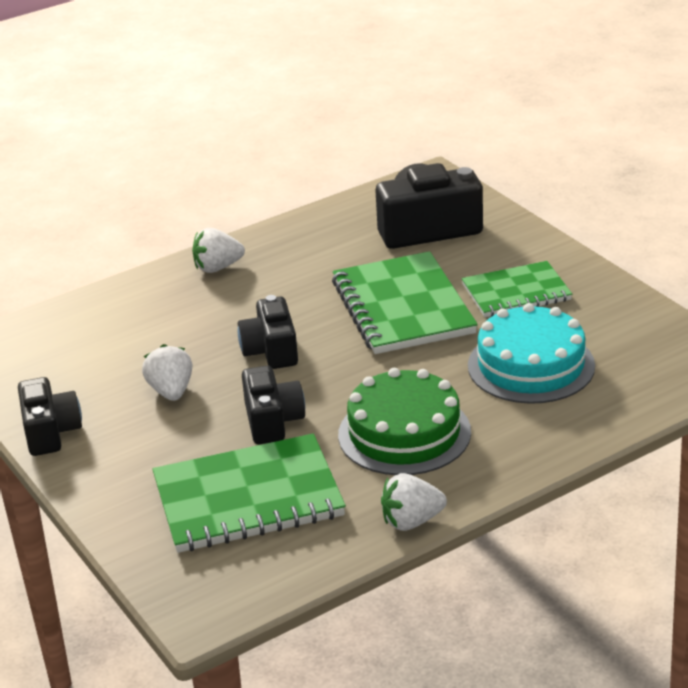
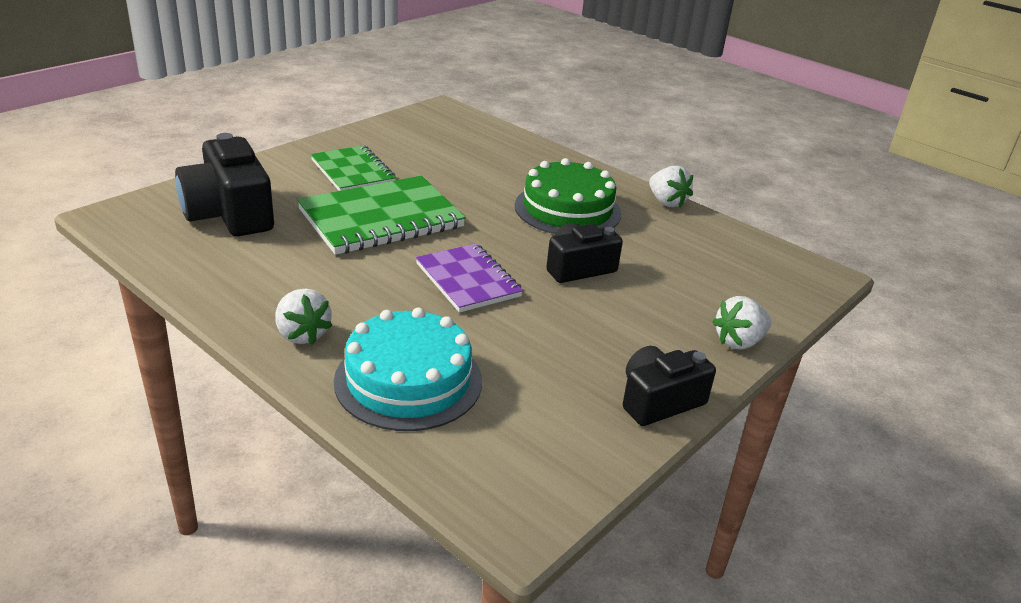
camera: 110 degrees left, 0 degrees up
white strawberry [142,344,192,401] -> white strawberry moved to [712,296,772,350]
green notebook [152,434,346,553] -> none
black camera [237,295,298,369] -> purple notebook [416,243,523,313]
turquoise cake [468,303,595,404] -> turquoise cake moved to [334,308,482,431]

